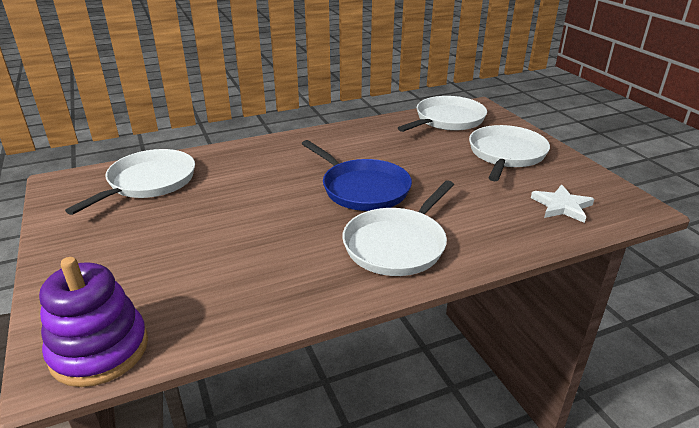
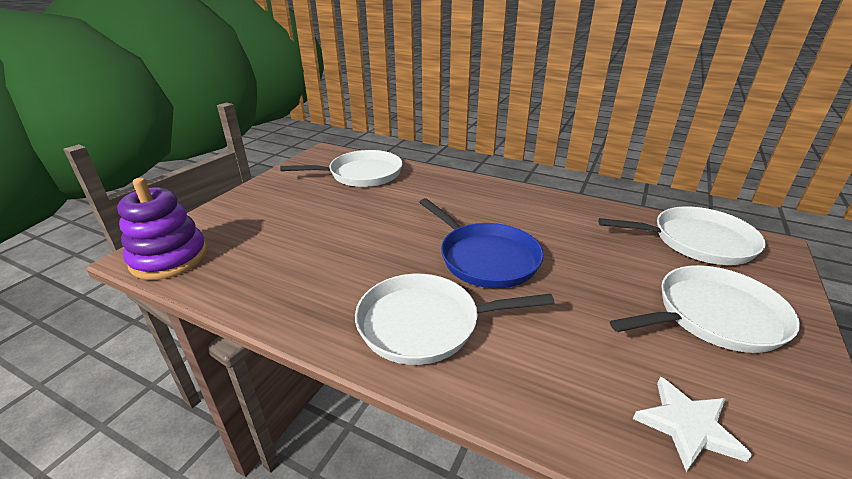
camera: 50 degrees right, 0 degrees up
blue pan [302,140,412,211] -> blue pan turned 45 degrees counterclockwise [419,198,544,288]

